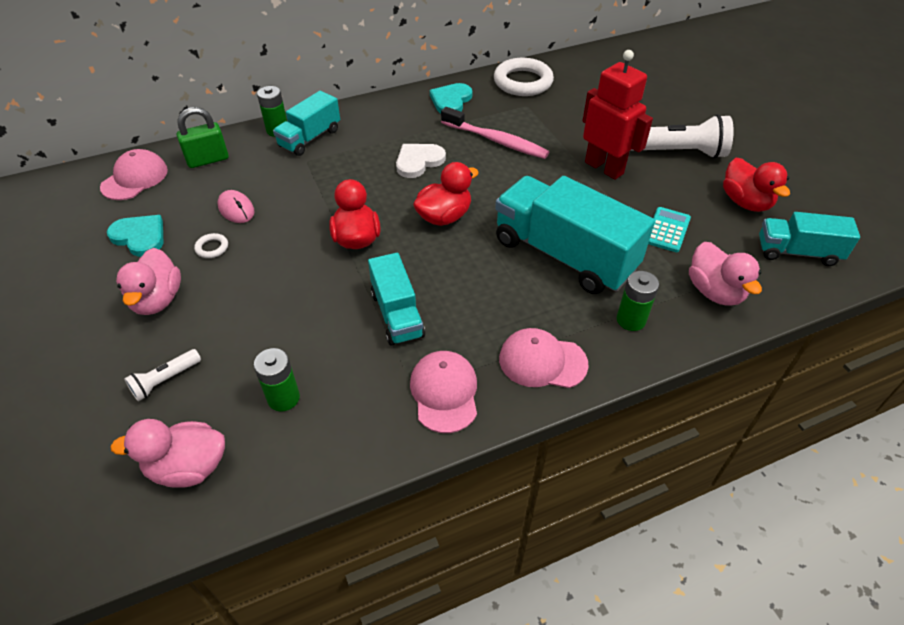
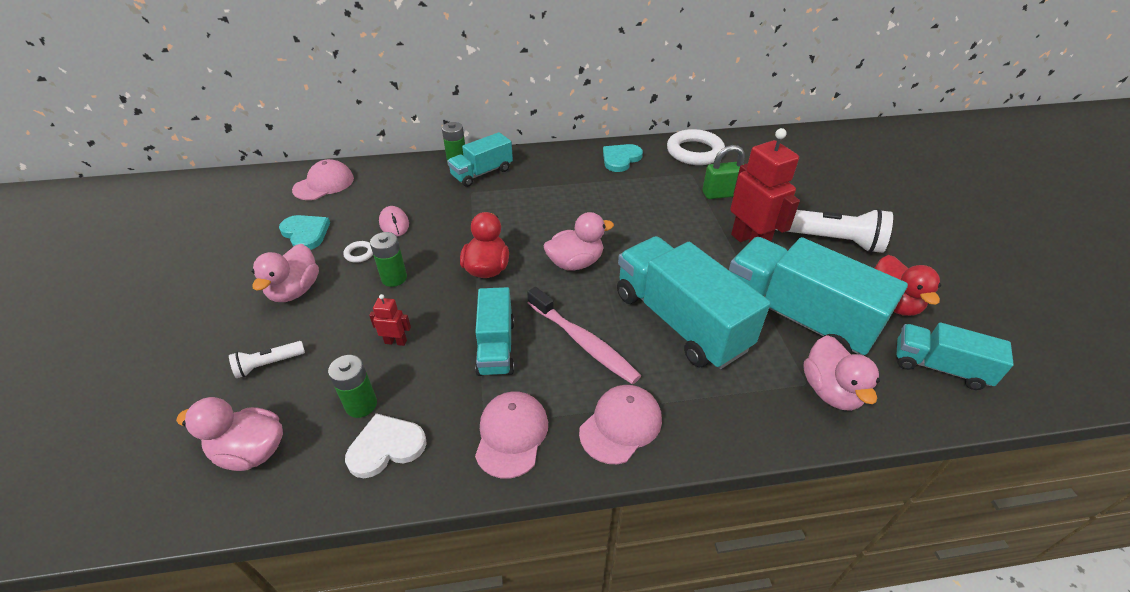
camera: 15 degrees right, 5 degrees down
green padlock [177,107,229,168] -> green padlock moved to [703,145,745,199]
white heart [396,144,446,178] -> white heart moved to [345,413,427,478]
red duck [413,162,479,226] -> pink duck [543,212,614,270]
pink toothbrush [441,107,549,159] -> pink toothbrush moved to [527,287,641,384]
pink cap [499,328,589,388] -> pink cap turned 105 degrees clockwise [579,385,662,464]
green battery [617,271,659,331] -> green battery moved to [370,232,407,287]
turquoise calculator [648,207,691,252] -> turquoise truck [729,237,908,356]
none -> red robot [369,294,411,346]

